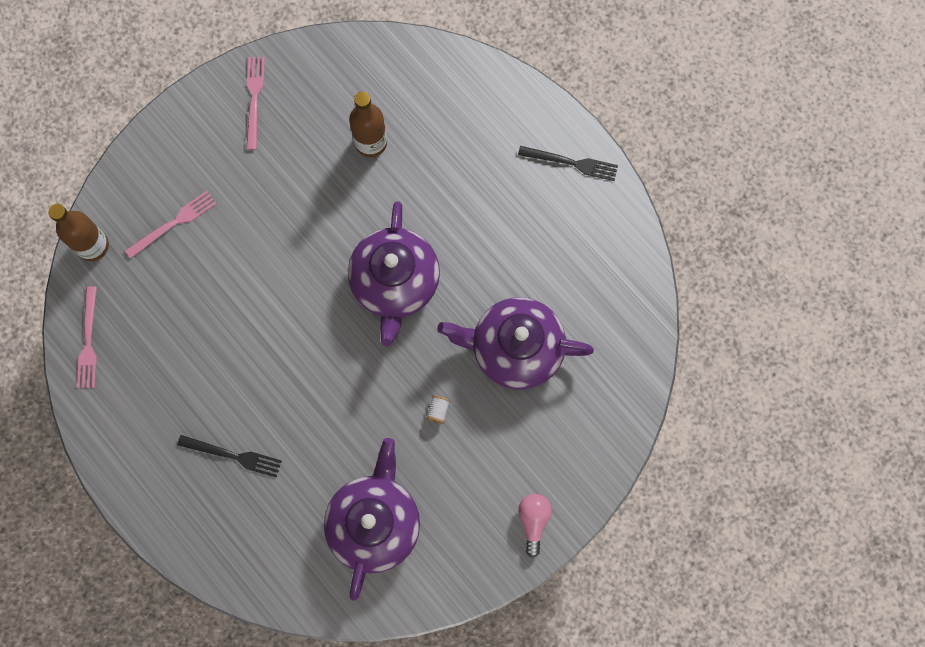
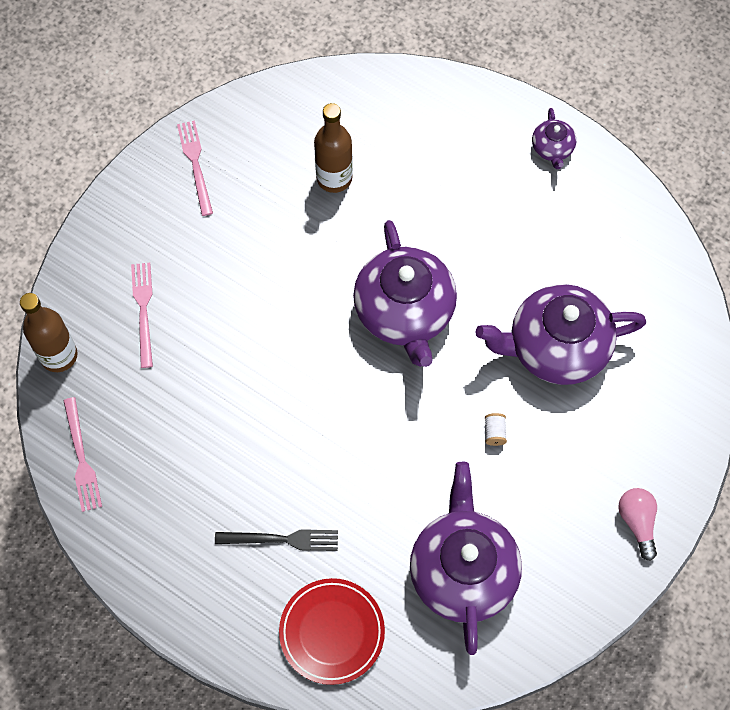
camera: 15 degrees left, 10 degrees down
pink fork [125,191,217,258] -> pink fork turned 45 degrees counterclockwise [131,263,153,368]
black fork [518,146,618,181] -> purple teapot [532,108,576,169]
none -> red plate [279,578,385,685]

